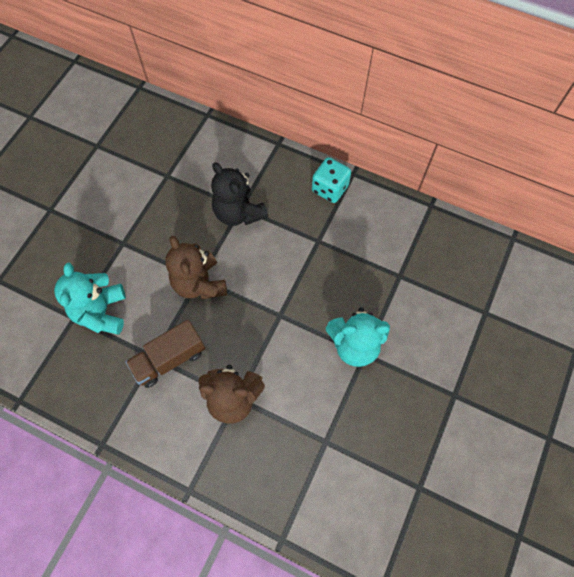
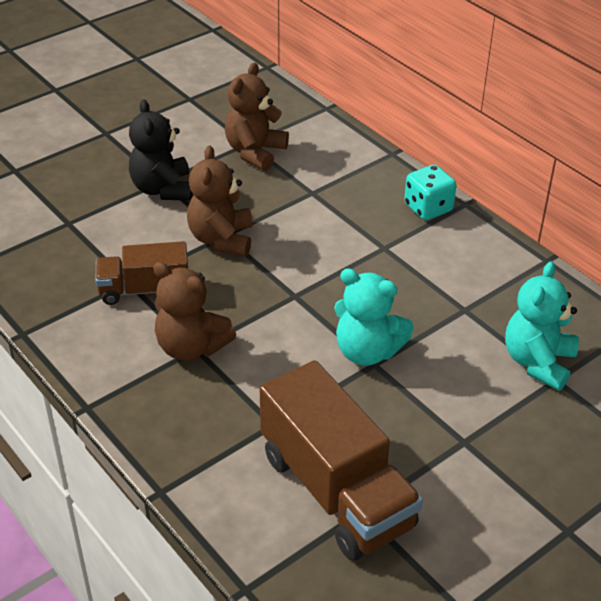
camera: 25 degrees right, 25 degrees down
turquoise teddy bear [54,263,126,334] -> turquoise teddy bear moved to [505,261,579,391]
black teddy bear [211,162,268,226] -> black teddy bear moved to [129,99,193,201]
none -> brown teddy bear [225,62,289,171]
none -> brown truck [260,360,423,561]

